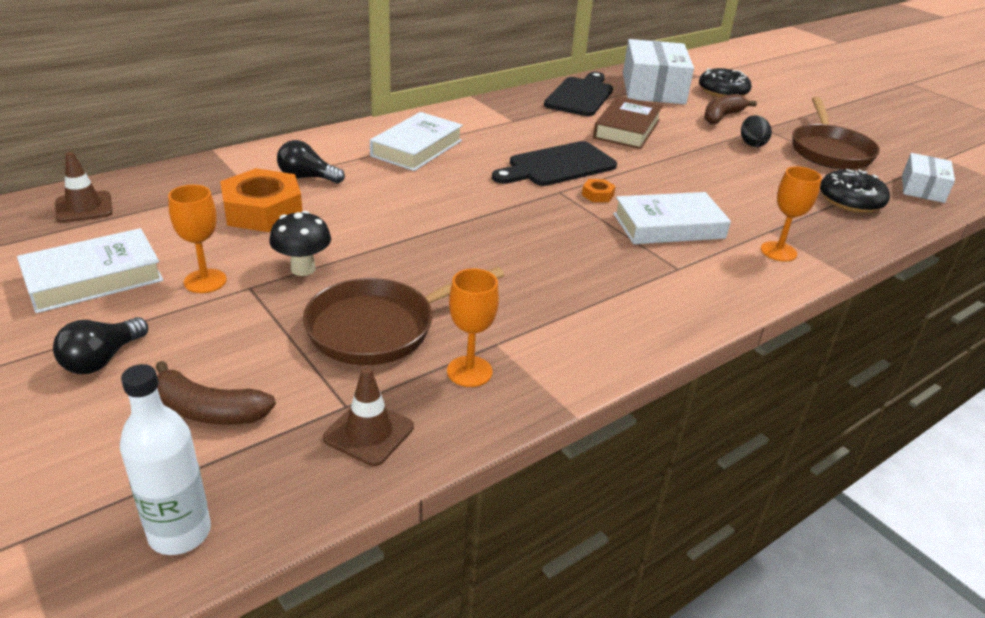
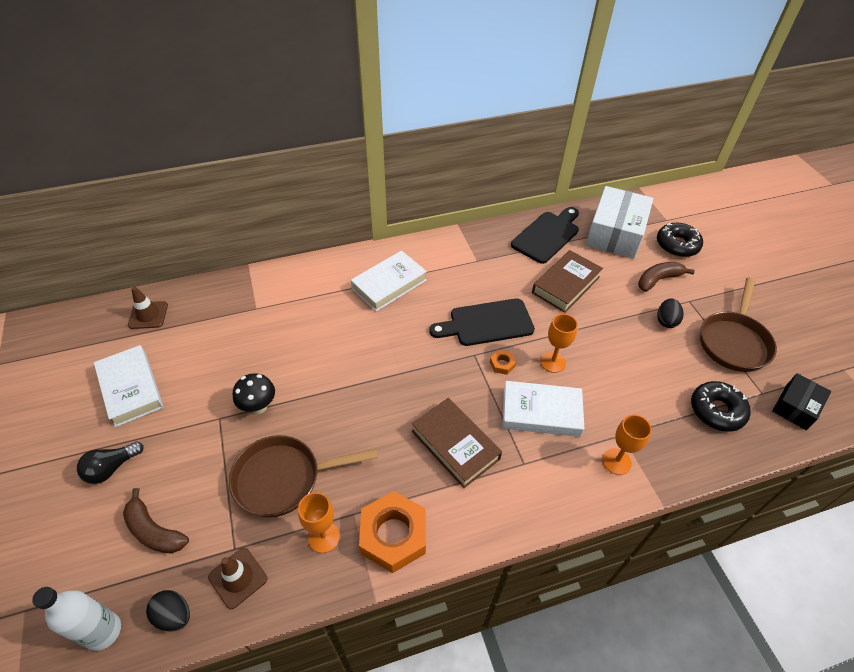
camera: 20 degrees right, 15 degrees up
white book [17,228,163,313] -> white book turned 75 degrees clockwise [94,345,164,427]
orange goblet [168,185,227,293] -> orange goblet moved to [540,314,578,373]
orange nut [220,168,302,232] -> orange nut moved to [359,491,426,573]
black light bulb [277,140,345,183] -> none
white box [902,153,955,203] -> black box [772,373,831,430]
none -> black egg [146,590,190,632]
none -> brown book [412,398,502,488]

